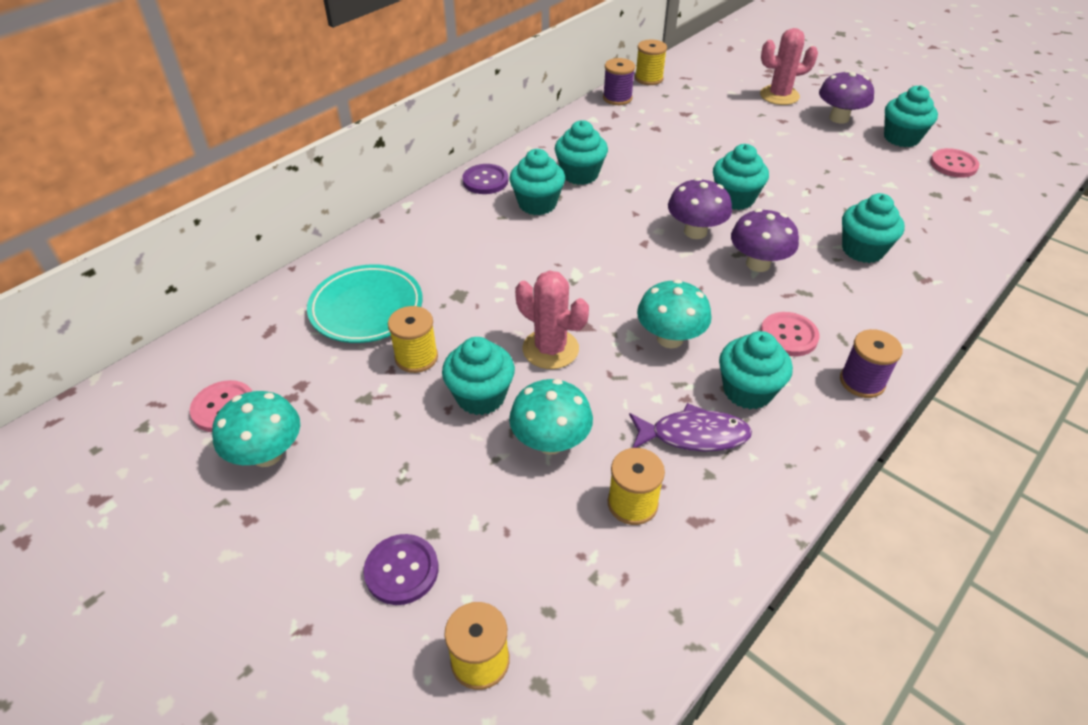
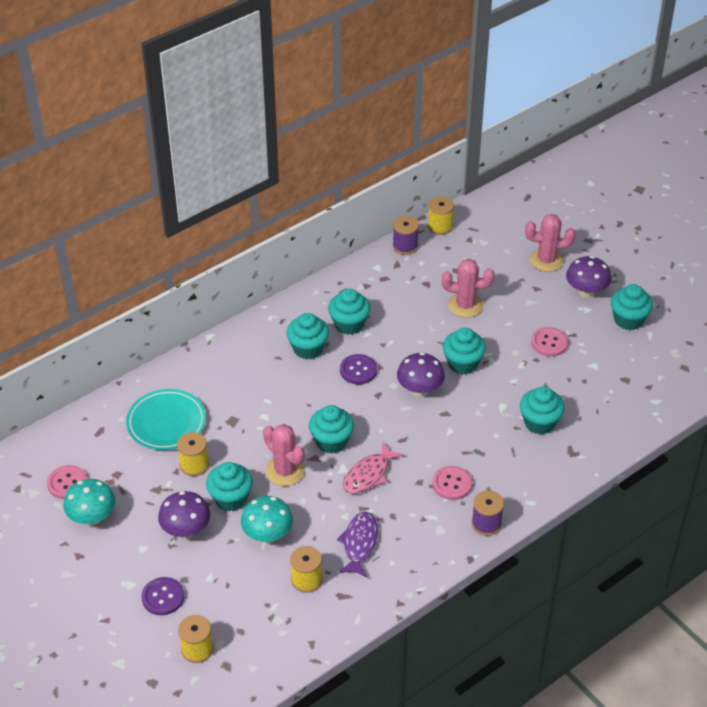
camera: 10 degrees right, 0 degrees up
purple button [462,164,508,194] -> purple button moved to [340,354,377,384]
purple fish [629,403,752,452] -> purple fish turned 90 degrees counterclockwise [337,512,378,577]
turquoise mushroom [637,279,712,348] -> pink fish [343,442,404,494]
turquoise cupcake [719,331,793,409] -> turquoise cupcake moved to [309,405,354,454]
purple mushroom [731,209,799,272] -> purple mushroom moved to [158,491,210,538]
pink button [930,148,979,178] -> pink button moved to [531,327,568,357]
none -> pink cactus [442,259,494,318]

